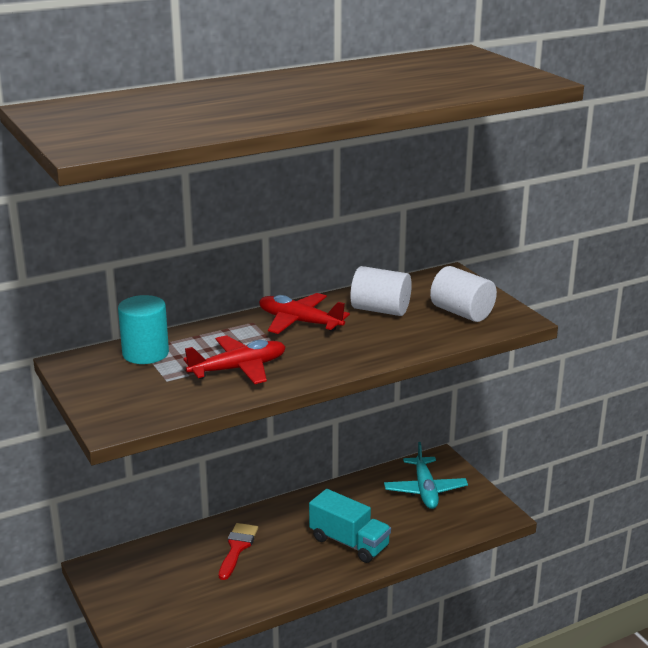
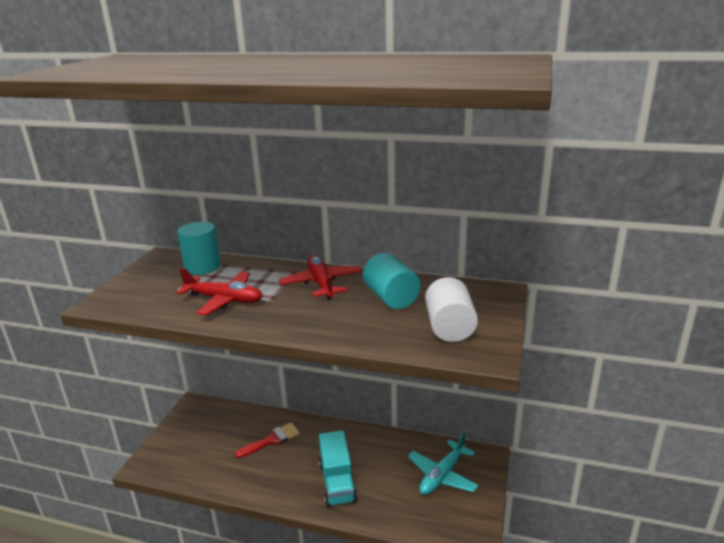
camera: 45 degrees right, 0 degrees up
white cylinder [350,266,412,316] -> turquoise cylinder [363,253,421,309]

